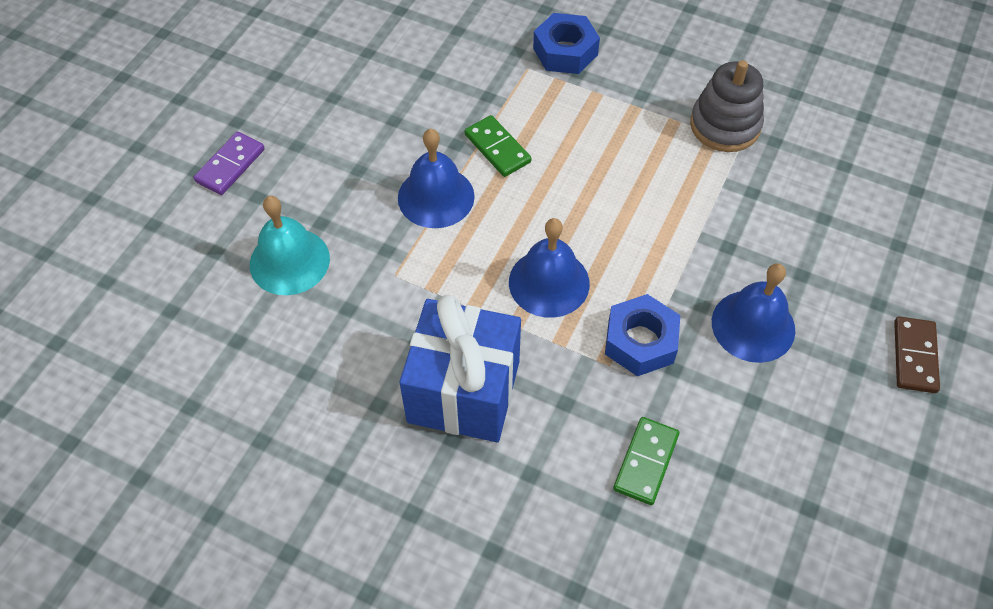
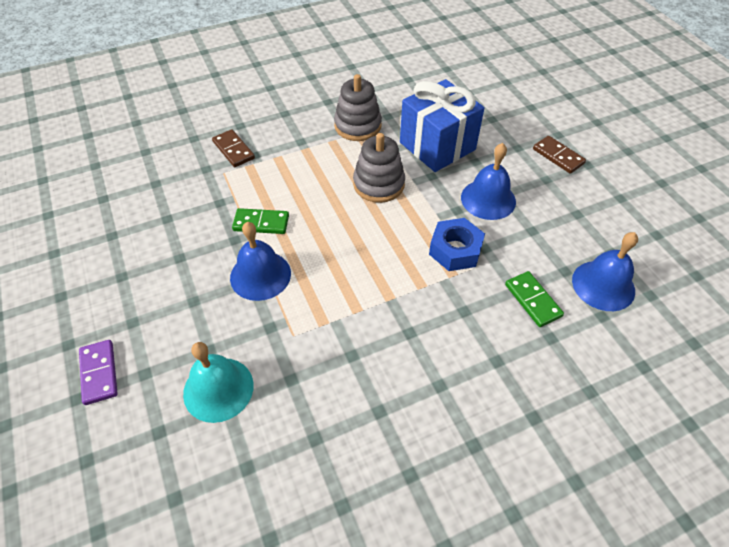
camera: 50 degrees left, 5 degrees down
blue gift [399,294,521,442] -> blue gift moved to [400,79,485,172]
blue bell [509,218,590,318] -> blue bell moved to [572,232,638,311]
blue nut [533,13,600,74] -> brown domino [212,129,255,167]
none -> grey stacking toy [353,133,405,203]

